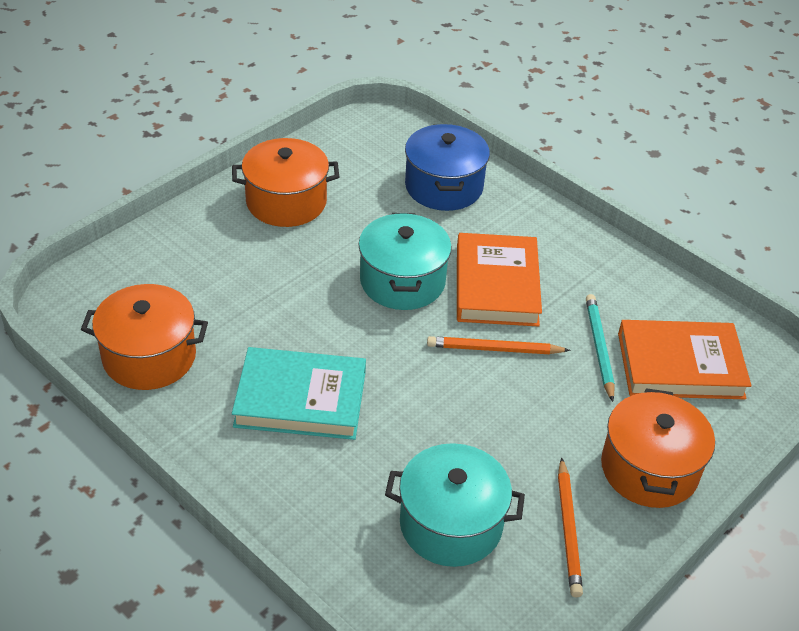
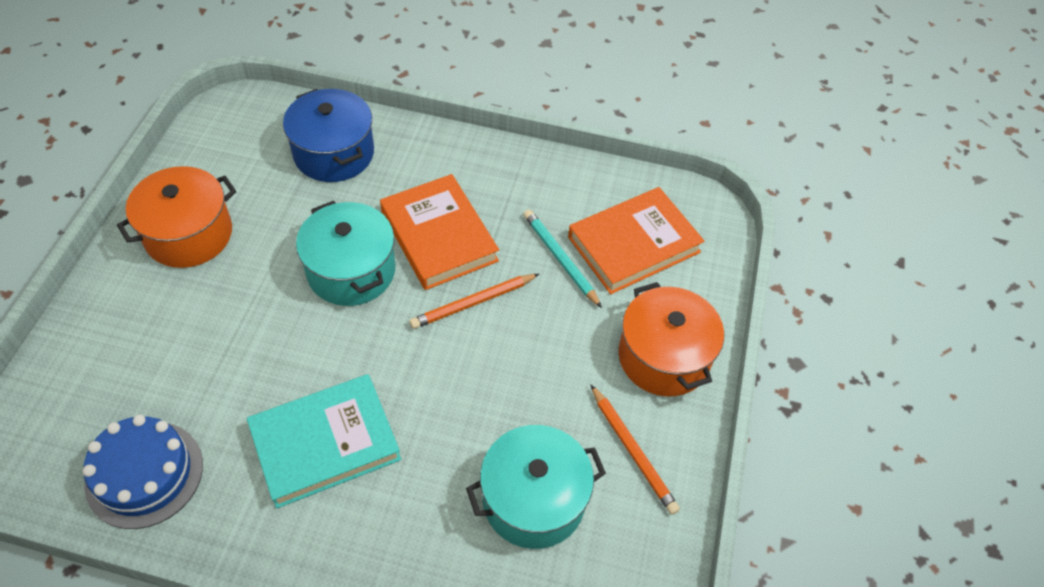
camera: 30 degrees left, 10 degrees up
orange pot [81,284,208,390] -> blue cake [83,415,203,529]

